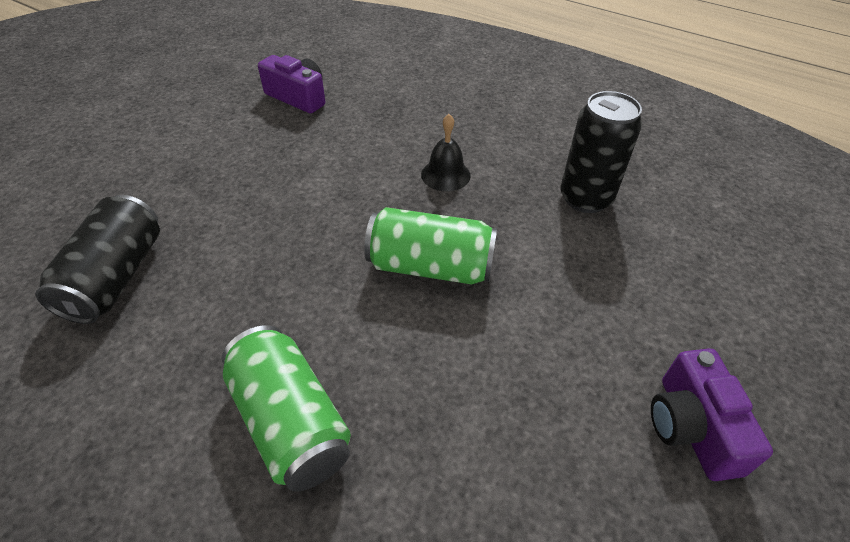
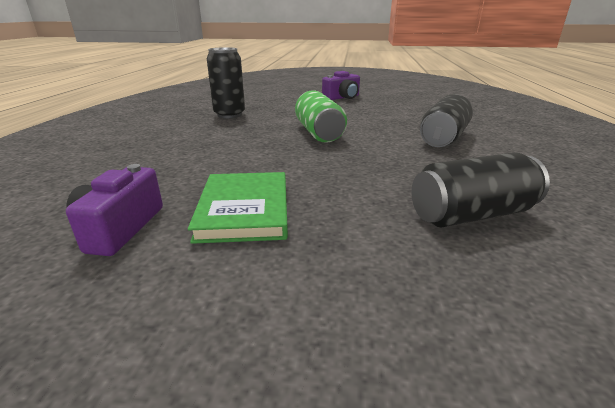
camera: 115 degrees left, 20 degrees down
green can [222,325,351,492] -> black can [420,94,473,147]
black bell [421,114,471,191] -> none
none -> green book [188,172,288,244]

